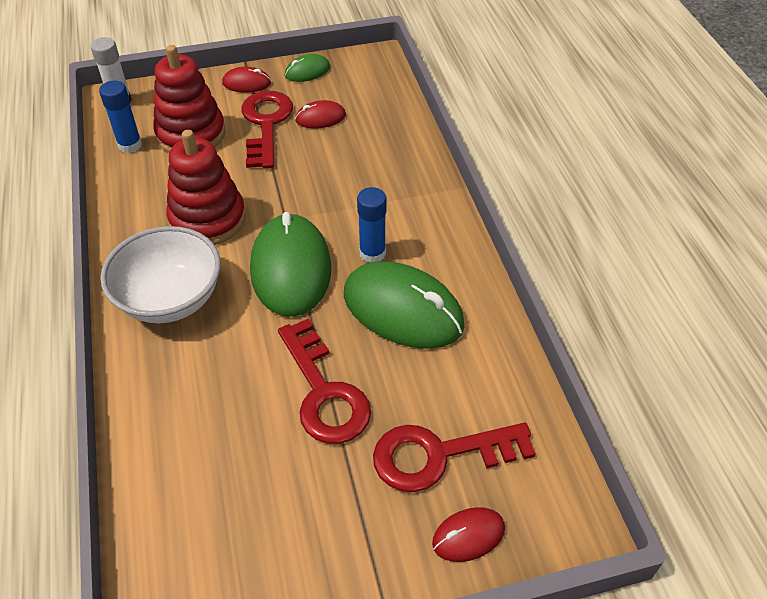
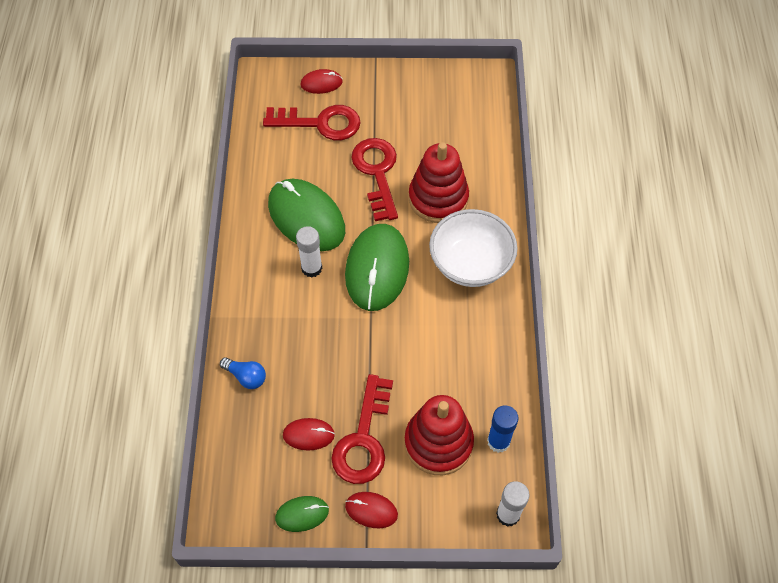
camera: 165 degrees left, 10 degrees up
red stacking toy [167,130,246,245] -> red stacking toy moved to [409,142,469,223]
blue glue stick [357,187,387,263] -> white glue stick [296,226,322,278]
none -> blue light bulb [220,358,266,389]

